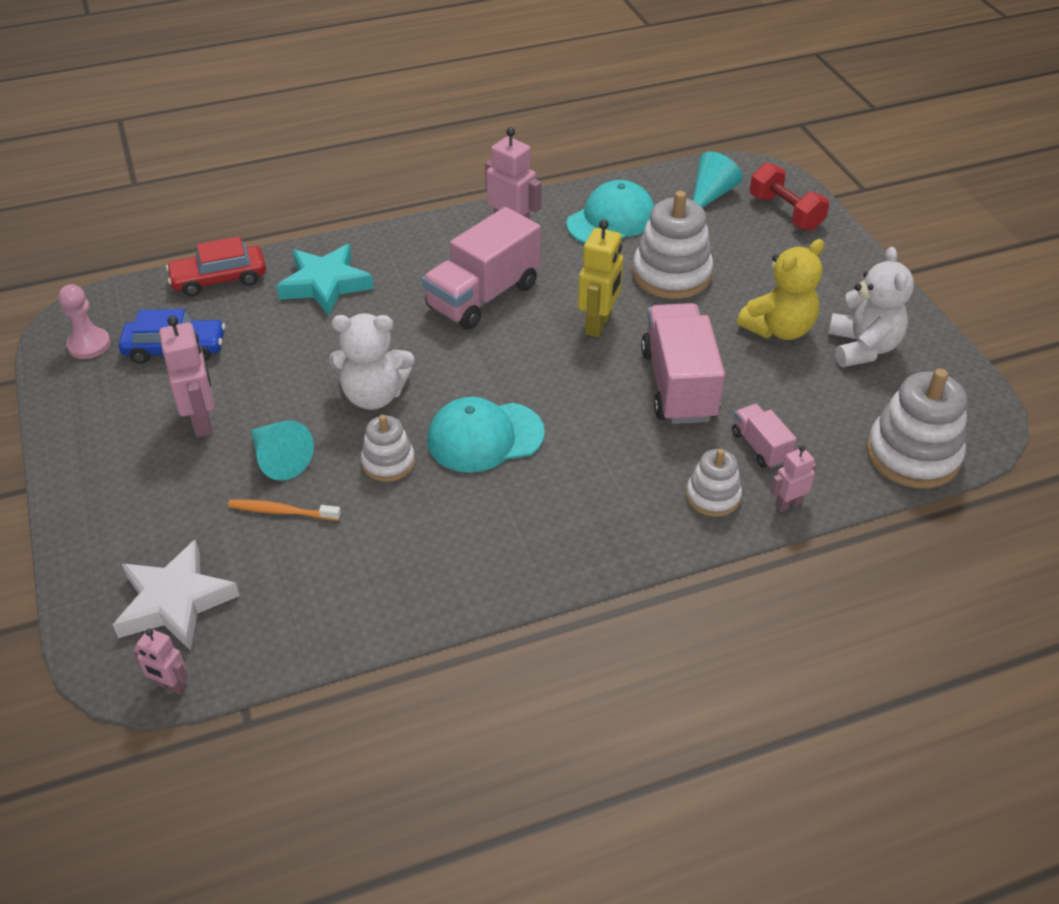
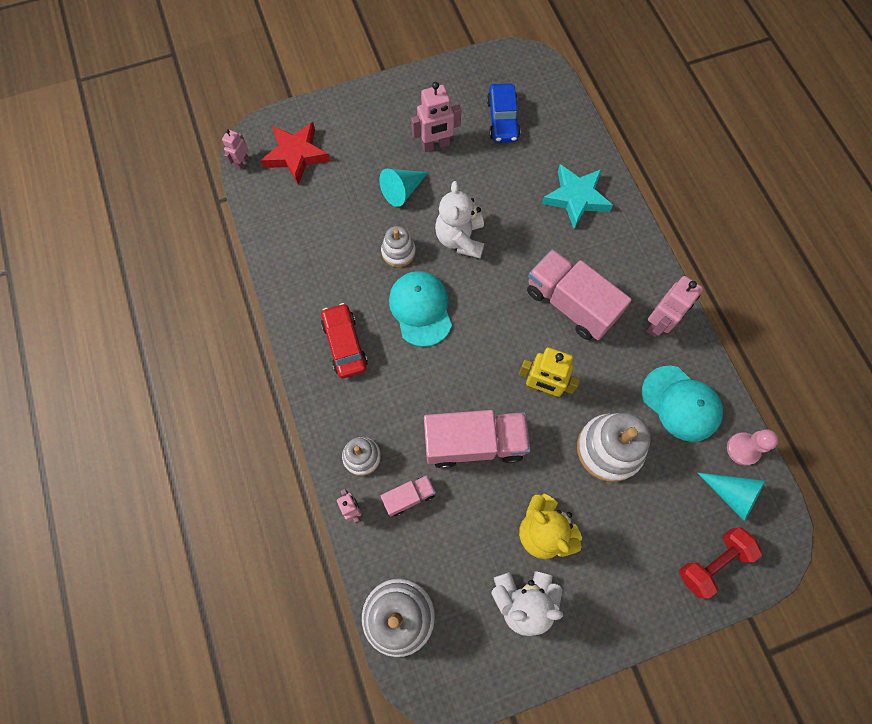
camera: 90 degrees right, 25 degrees up
pink pawn [59,284,111,359] -> pink pawn moved to [727,429,779,466]
white star [113,540,240,651] -> red star [260,122,330,185]
red car [166,236,266,297] -> red car moved to [321,303,368,378]
orange toothbrush [228,499,341,521] -> none

